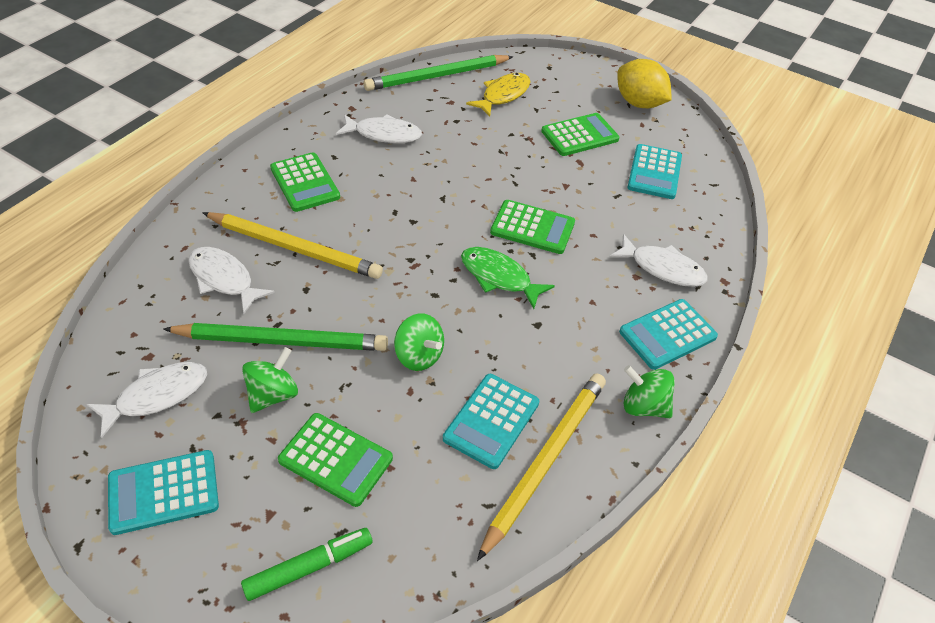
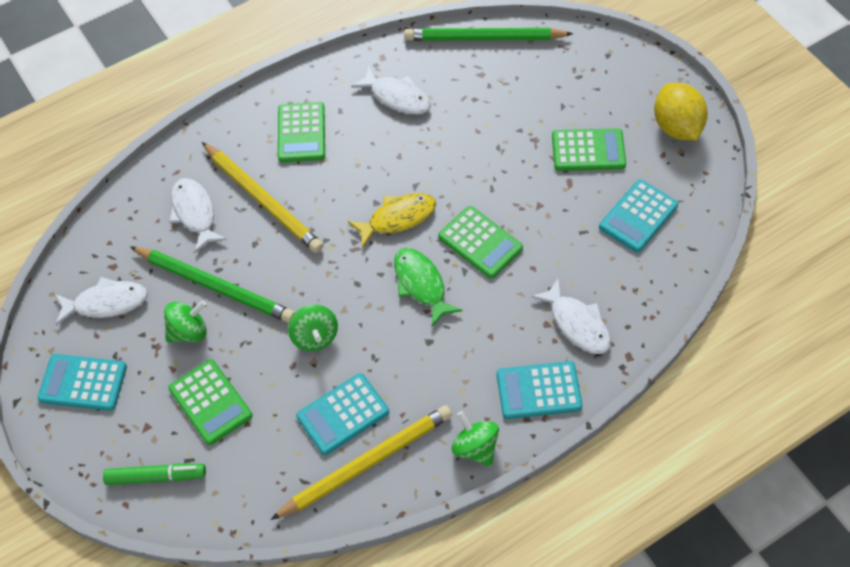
camera: 30 degrees right, 10 degrees up
yellow fish [466,73,530,117] -> yellow fish moved to [348,193,436,248]

